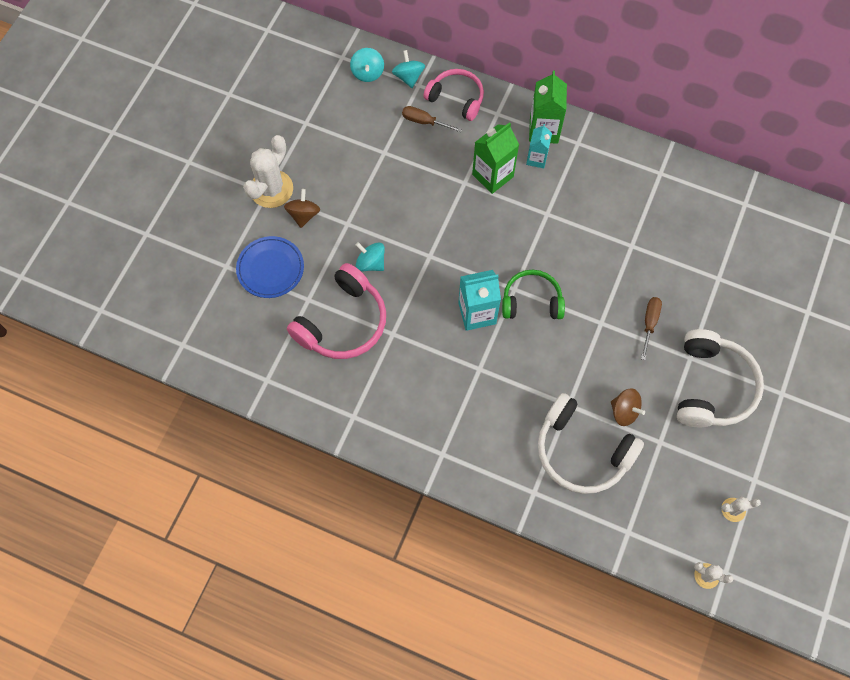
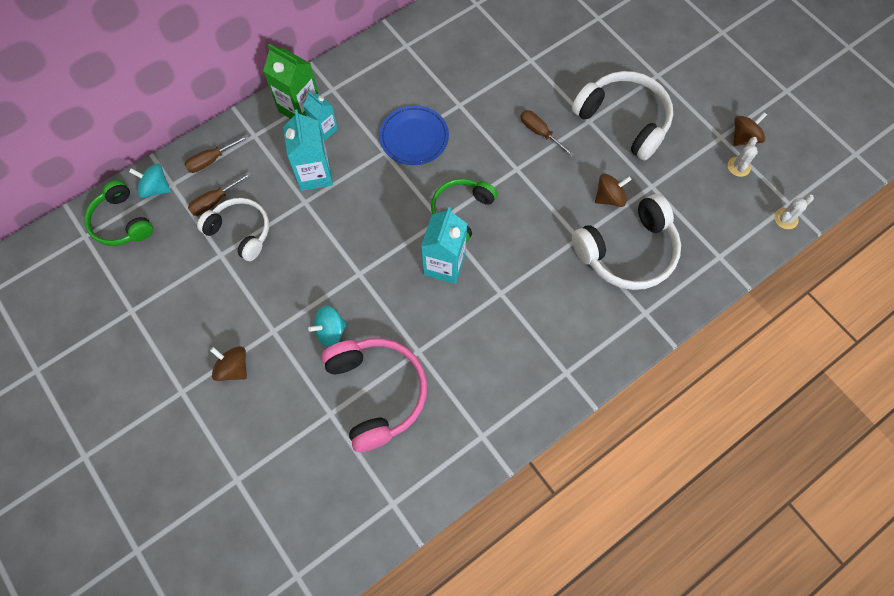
camera: 60 degrees left, 0 degrees up
blue plate [236,236,304,298] -> blue plate moved to [379,105,449,165]
white cactus [243,135,293,208] -> none
turquoise spinning top [350,48,384,82] -> green headphones [84,180,153,246]
pink headphones [423,69,484,121] -> brown screwdriver [184,134,249,173]
green carton [472,122,519,194] -> turquoise carton [283,110,333,191]
none -> white headphones [197,198,269,261]
none -> brown spinning top [733,112,767,146]

